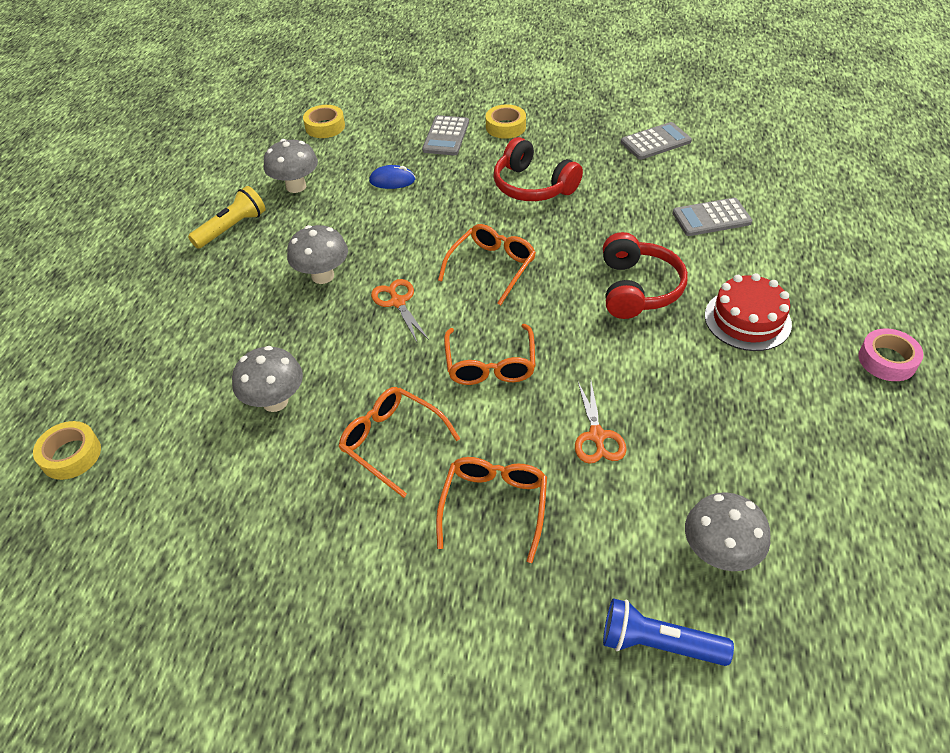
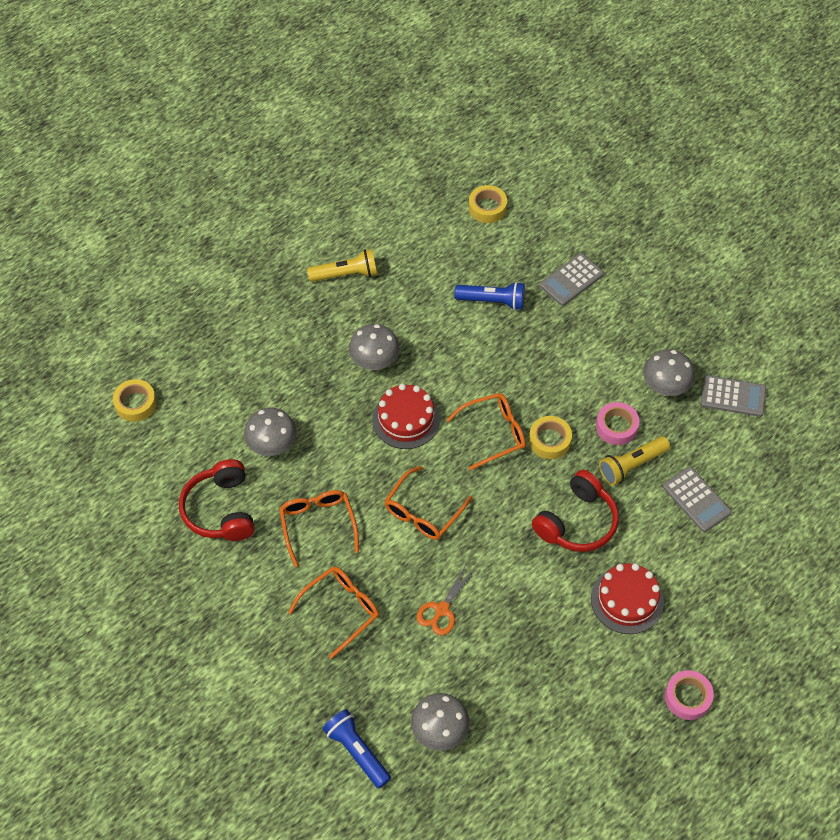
camera: 35 degrees right, 10 degrees up
grey mushroom [264,139,318,193] -> grey mushroom moved to [643,349,695,396]
blue mouse [369,165,415,189] -> blue flashlight [454,282,525,310]
orange scissors [371,279,429,342] -> red cake [372,384,440,449]
yellow tape [486,105,526,139] -> yellow tape moved to [529,416,572,459]
red headphones [494,137,583,201] -> red headphones moved to [179,459,255,541]
grey calculator [673,198,752,236] -> grey calculator turned 150 degrees counterclockwise [663,467,732,532]
none -> pink tape [596,402,639,445]
none -> yellow flashlight [599,436,670,485]

